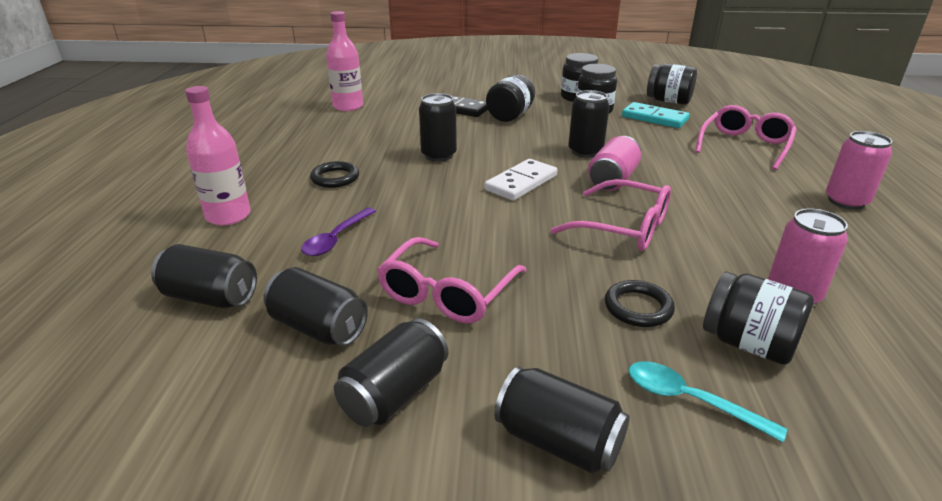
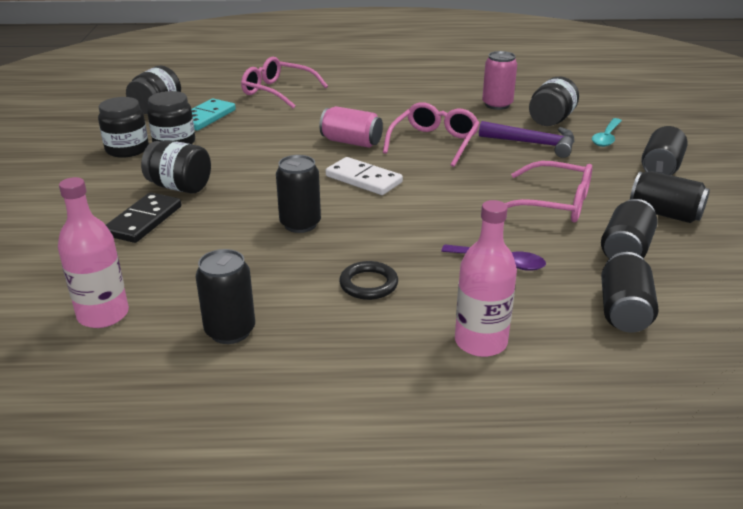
camera: 95 degrees left, 0 degrees up
black can [568,90,610,158] -> black can moved to [196,249,255,344]
black ring [605,280,675,327] -> purple hammer [479,121,574,158]
pink can [826,131,892,210] -> none

